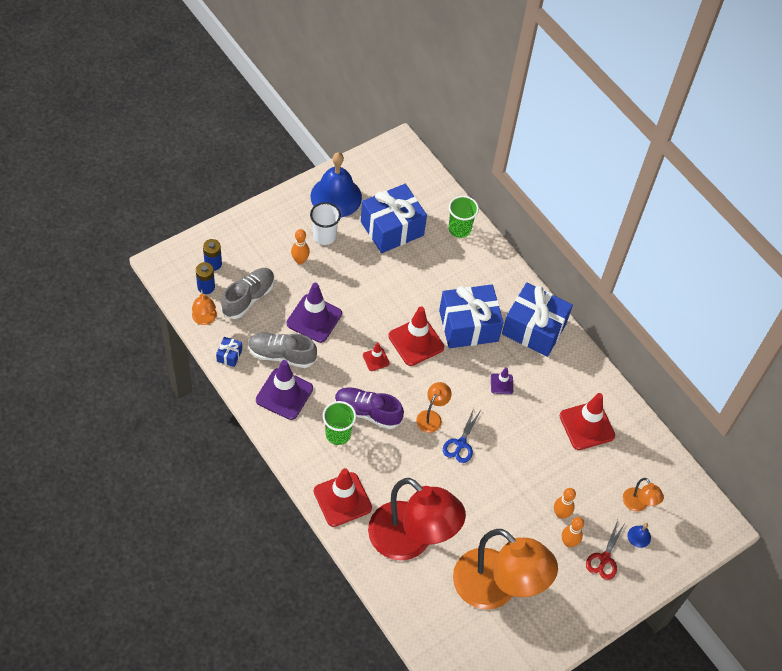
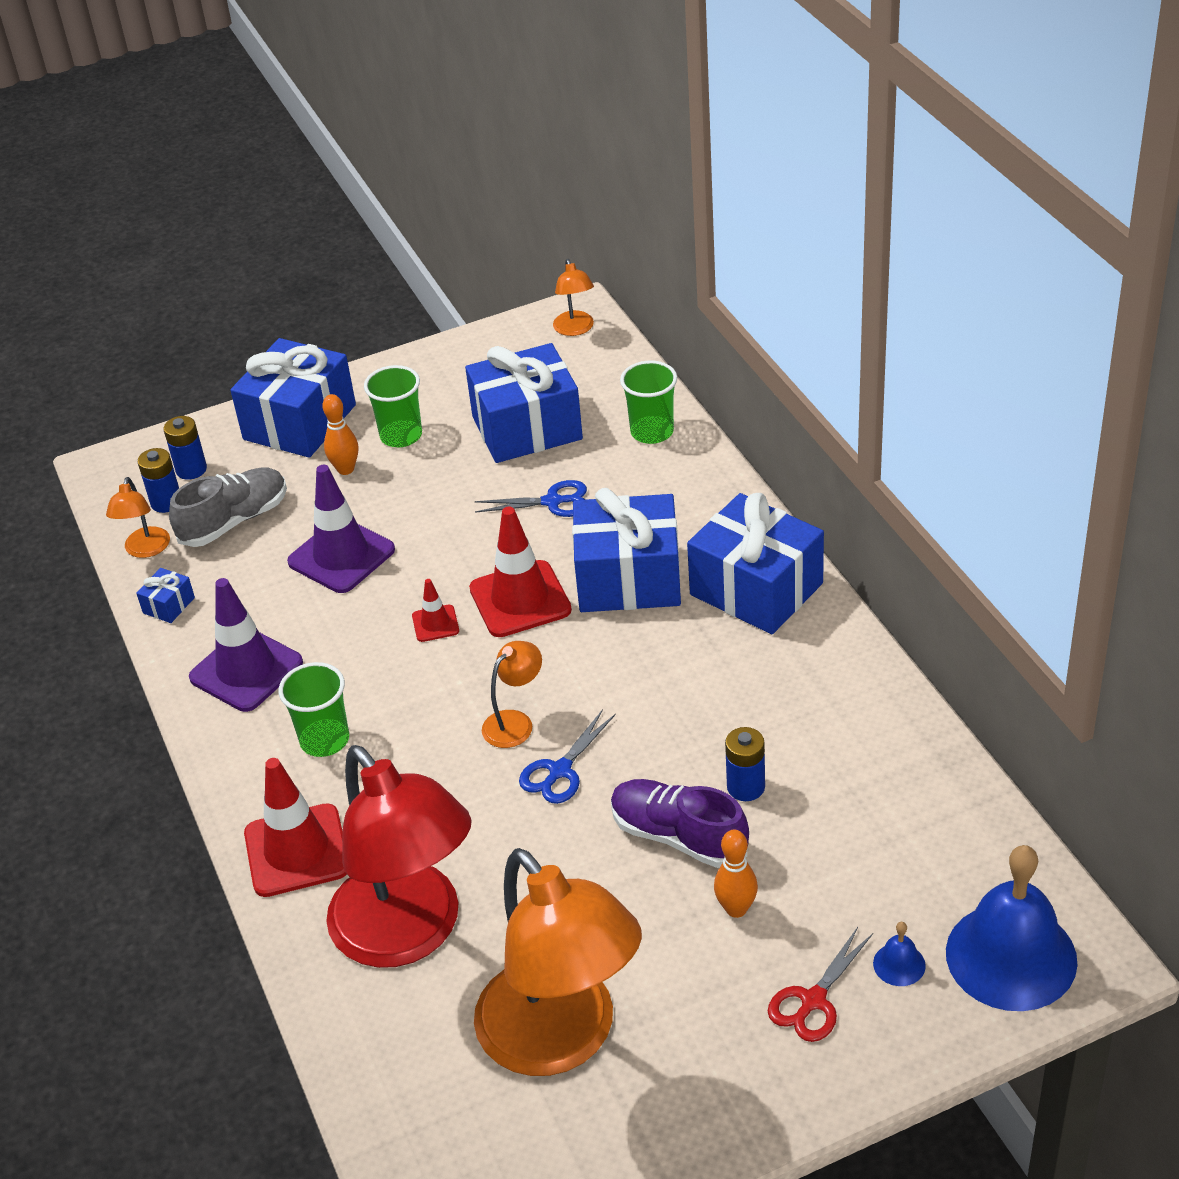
camera: 20 degrees right, 15 degrees down
grey shoe [248,333,317,368] -> none
white cup [310,202,341,245] -> green cup [364,365,422,447]
blue bell [311,152,362,217] -> blue bell moved to [946,845,1077,1011]
purple shoe [335,387,404,429] -> purple shoe moved to [611,779,749,868]
purple traffic cone [491,368,513,394] -> none
red traffic cone [559,393,615,450] -> none
orange bowling pin [562,517,584,547] -> none
orange lamp [623,478,664,511] -> orange lamp moved to [553,259,594,336]
none -> blue gift [230,338,356,458]
none -> blue scissors [475,480,587,517]
none -> blue battery [725,727,765,801]

